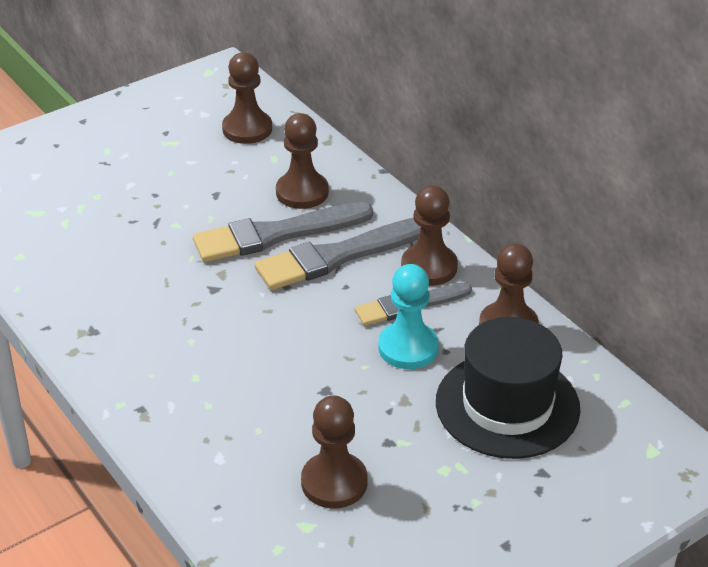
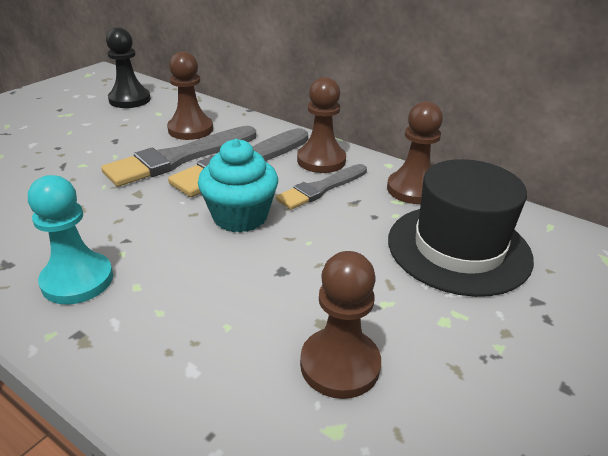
camera: 20 degrees left, 5 degrees down
brown pawn [222,52,272,144] -> black pawn [106,27,151,108]
turquoise pawn [378,264,439,369] -> turquoise pawn moved to [28,175,113,305]
none -> turquoise cupcake [198,139,278,233]

